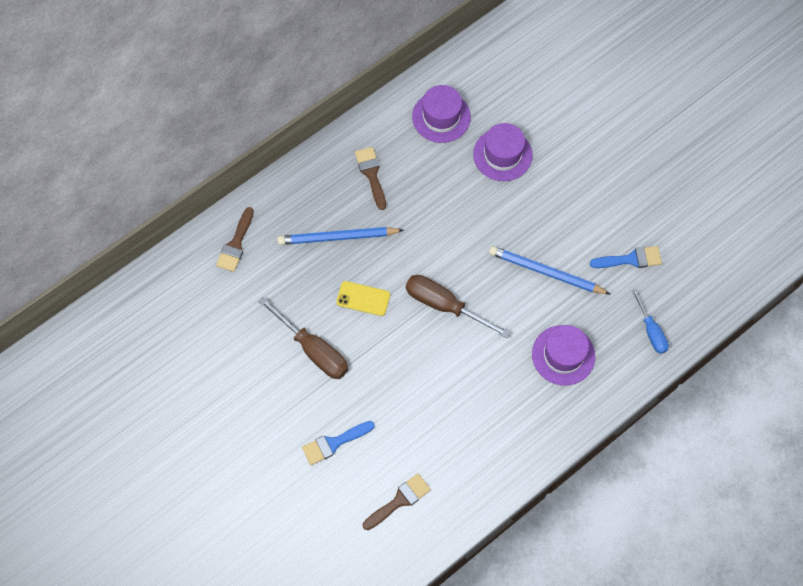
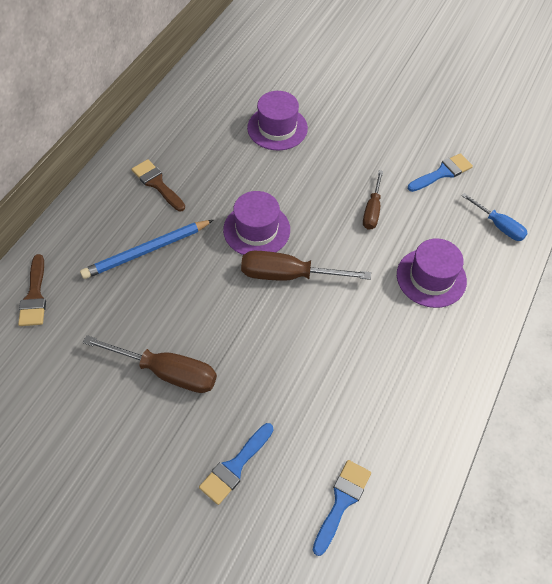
camera: 25 degrees left, 10 degrees down
yellow phone [336,281,390,316] -> none
brown brush [363,474,431,530] -> blue brush [313,460,371,556]
purple hat [412,85,471,143] -> purple hat moved to [223,191,290,255]
blue pencil [489,246,610,294] -> brown screwdriver [363,170,383,230]

